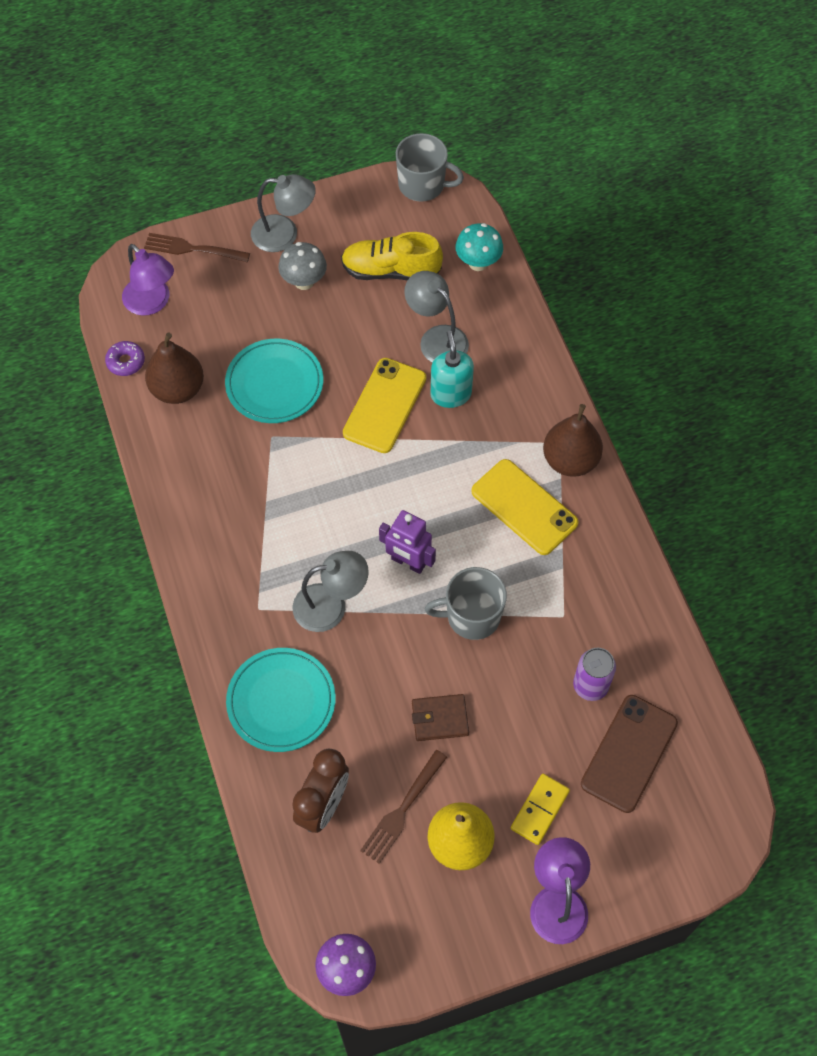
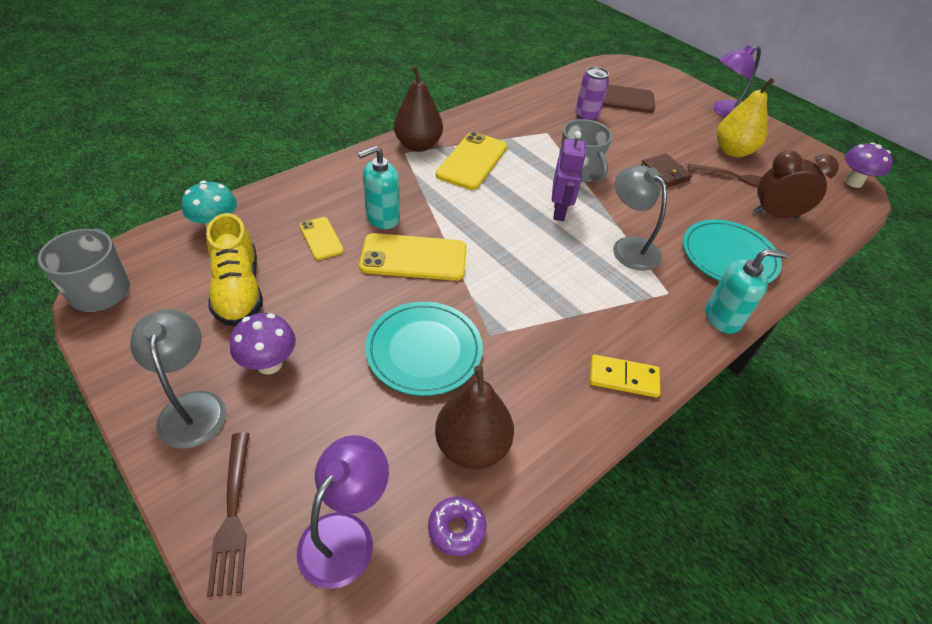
camera: 115 degrees left, 15 degrees down
grey mushroom [278,242,327,290] -> purple mushroom [230,313,296,374]
grey lamp [404,271,469,363] -> yellow phone [300,217,344,260]
yellow domino [511,774,570,845] -> yellow domino moved to [590,354,660,397]
none -> turquoise soap dispenser [705,249,788,334]

